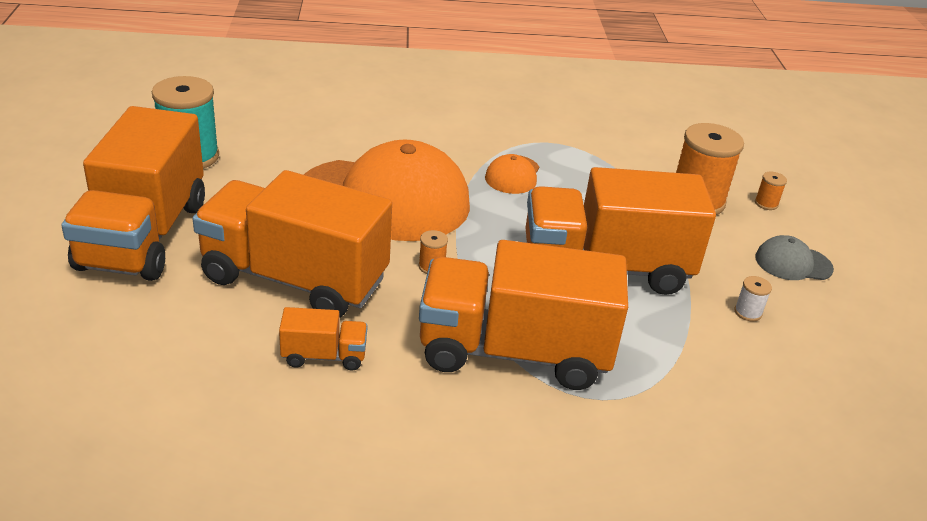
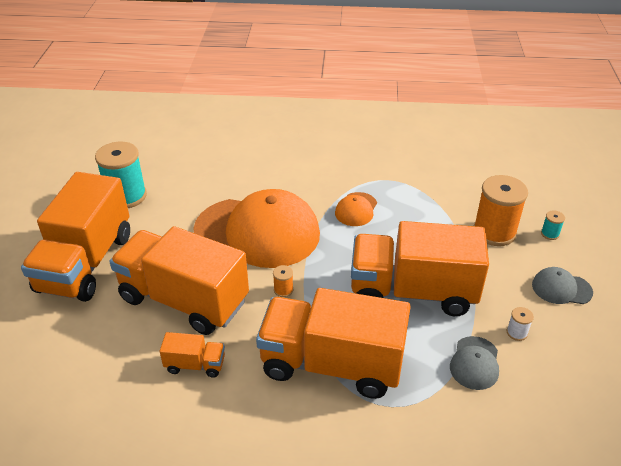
camera: 10 degrees right, 5 degrees up
orange spool [755,172,787,210] -> turquoise spool [541,210,565,240]
none -> grey cap [450,336,499,390]

